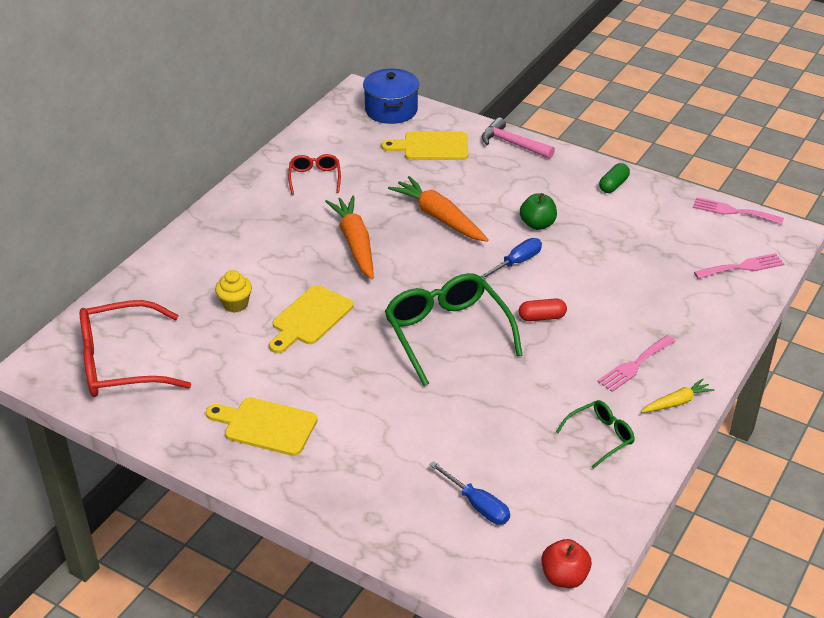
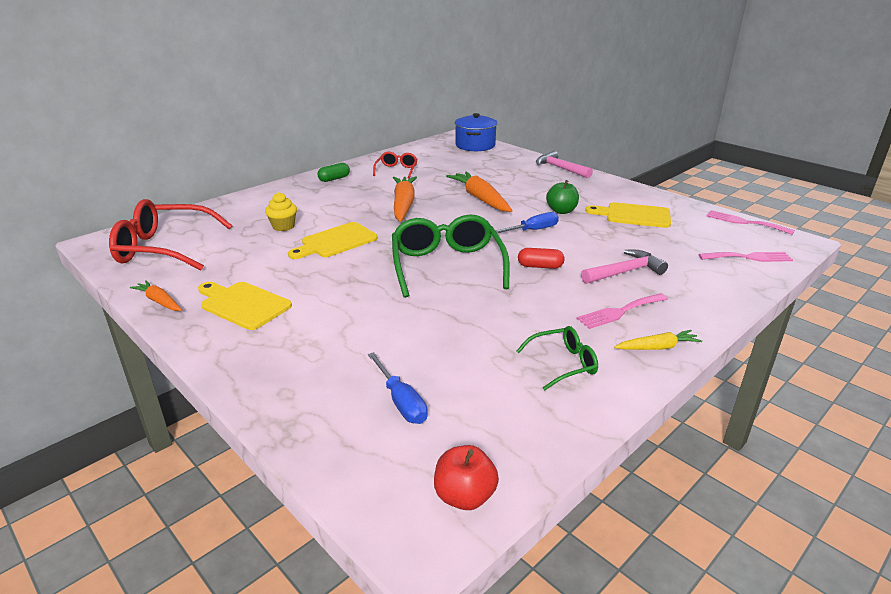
camera: 15 degrees right, 10 degrees down
yellow cutting board [381,132,468,160] -> yellow cutting board moved to [585,202,671,228]
green capsule [599,163,630,193] -> green capsule moved to [317,163,350,182]
none -> orange carrot [130,280,182,311]
none -> pink hammer [581,250,668,284]

